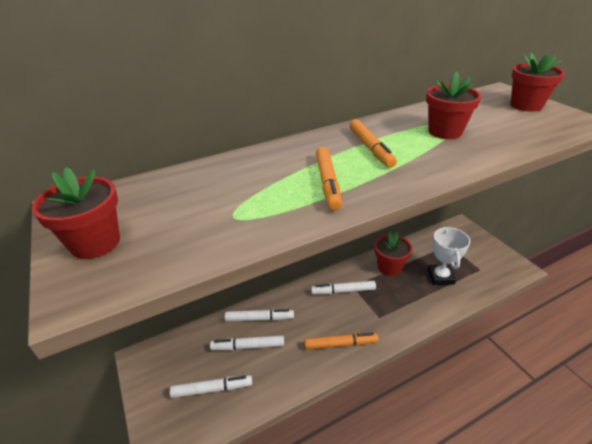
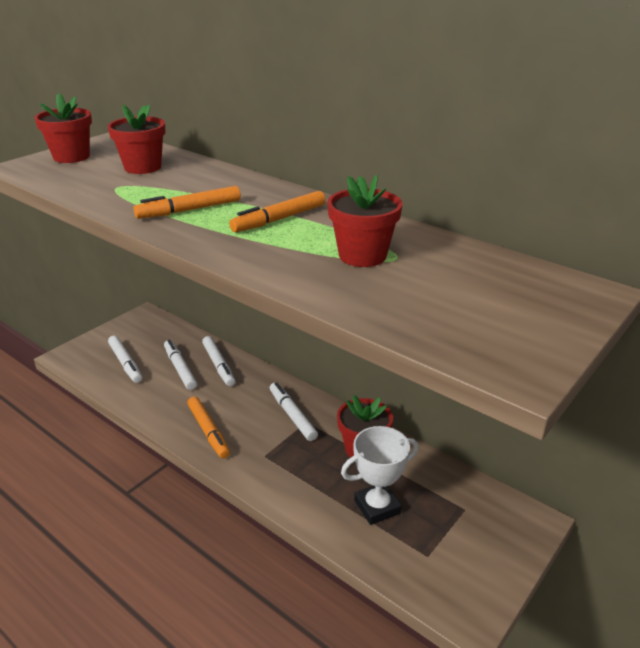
camera: 65 degrees right, 5 degrees down
red flower pot [510,52,565,112] -> red flower pot moved to [107,104,165,174]

